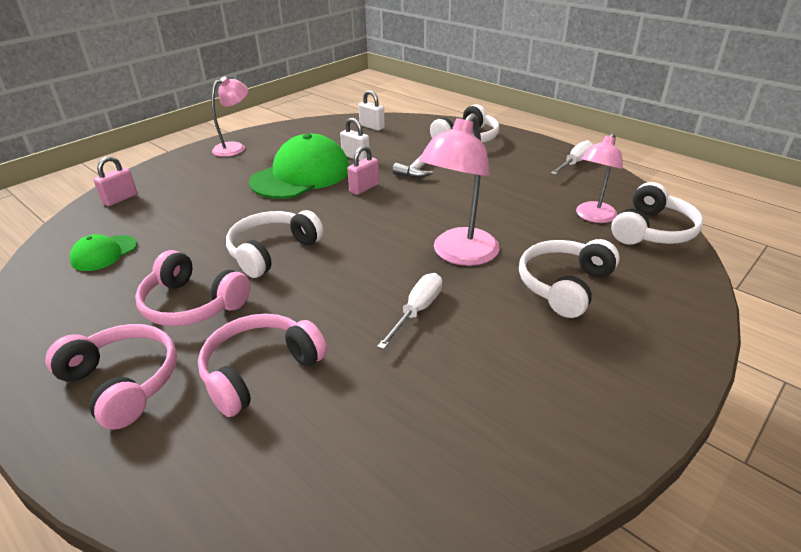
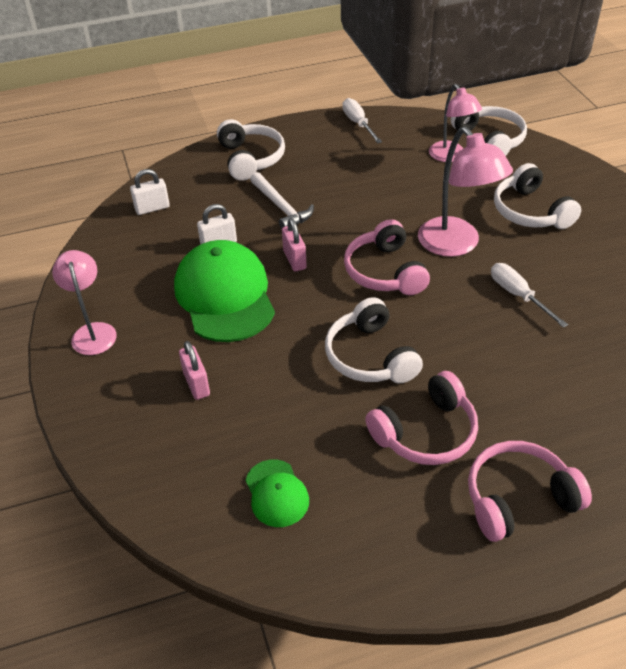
camera: 60 degrees left, 10 degrees up
pink padlock [93,156,137,206] -> pink padlock moved to [179,341,210,400]
pink headphones [198,314,327,417] -> pink headphones moved to [344,219,430,295]

